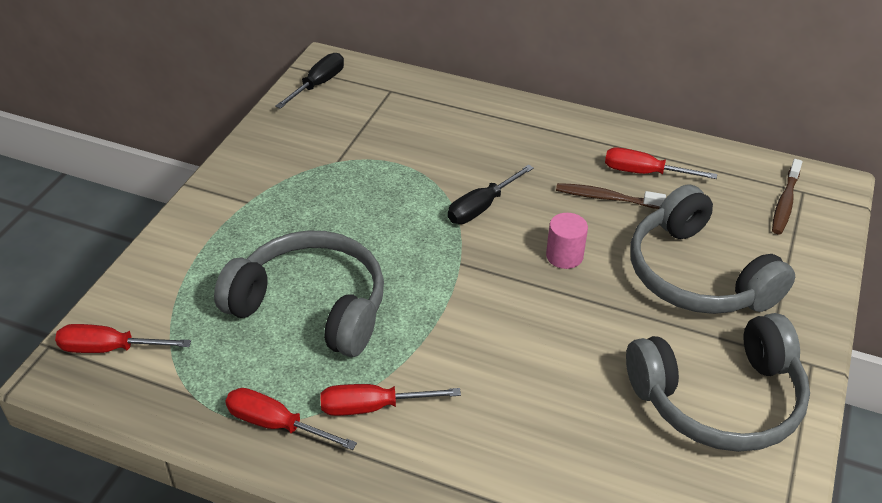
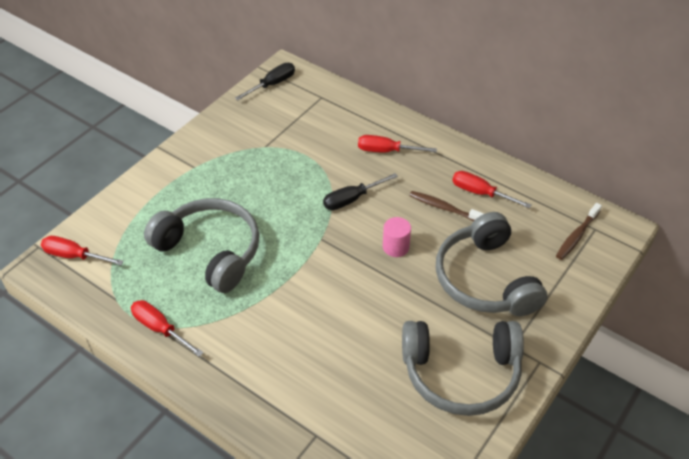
camera: 15 degrees right, 5 degrees up
red screwdriver [320,384,461,416] -> red screwdriver moved to [358,135,437,152]

